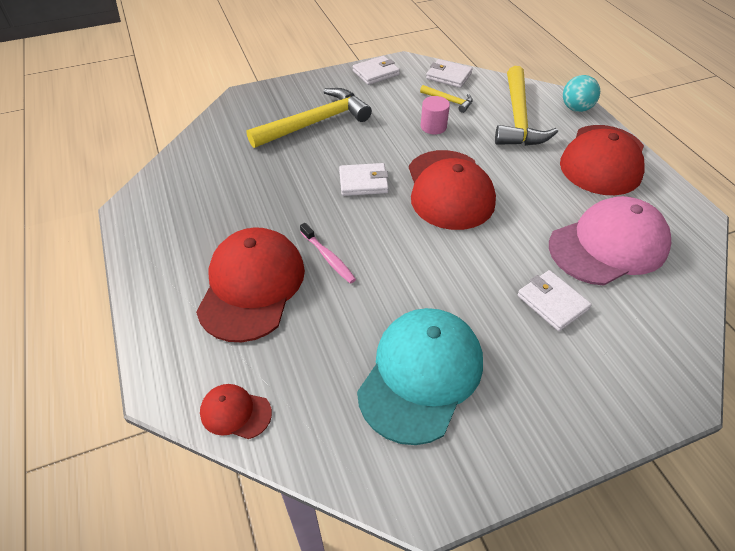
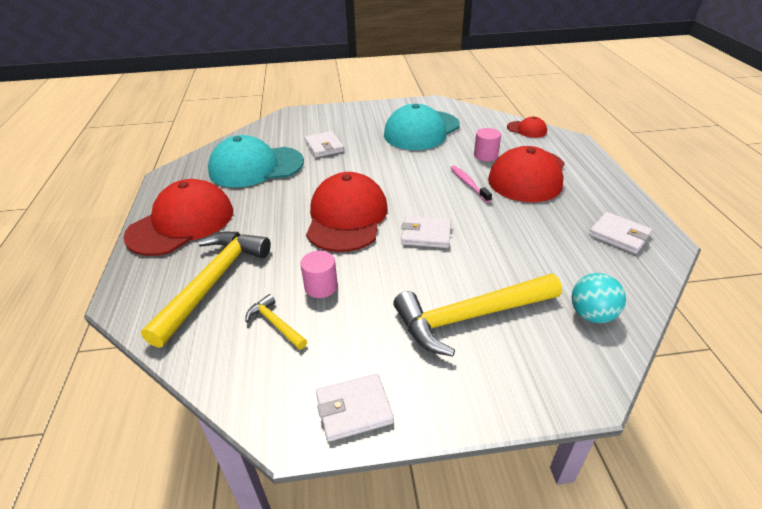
camera: 165 degrees left, 10 degrees down
white wallet [426,59,473,88] -> white wallet moved to [589,212,652,254]
pink cap [549,196,671,286] -> turquoise cap [208,135,304,188]
turquoise ball [563,75,600,112] -> turquoise ball moved to [572,273,626,323]
none -> pink cylinder [474,128,501,161]

